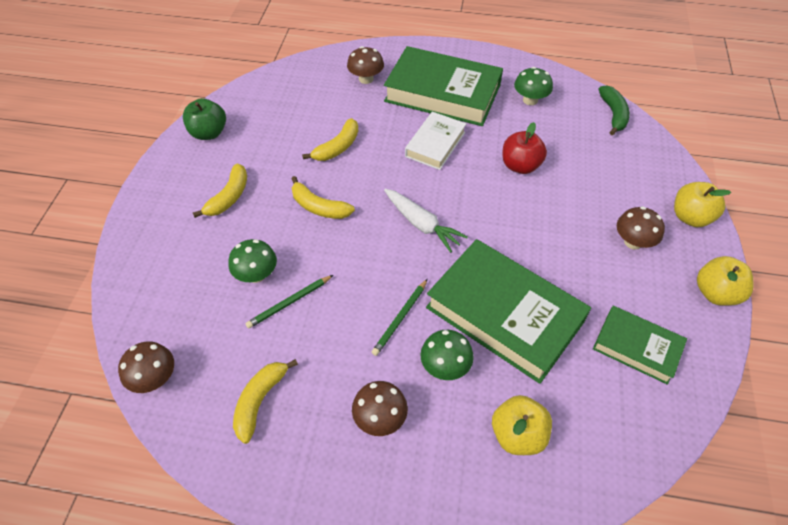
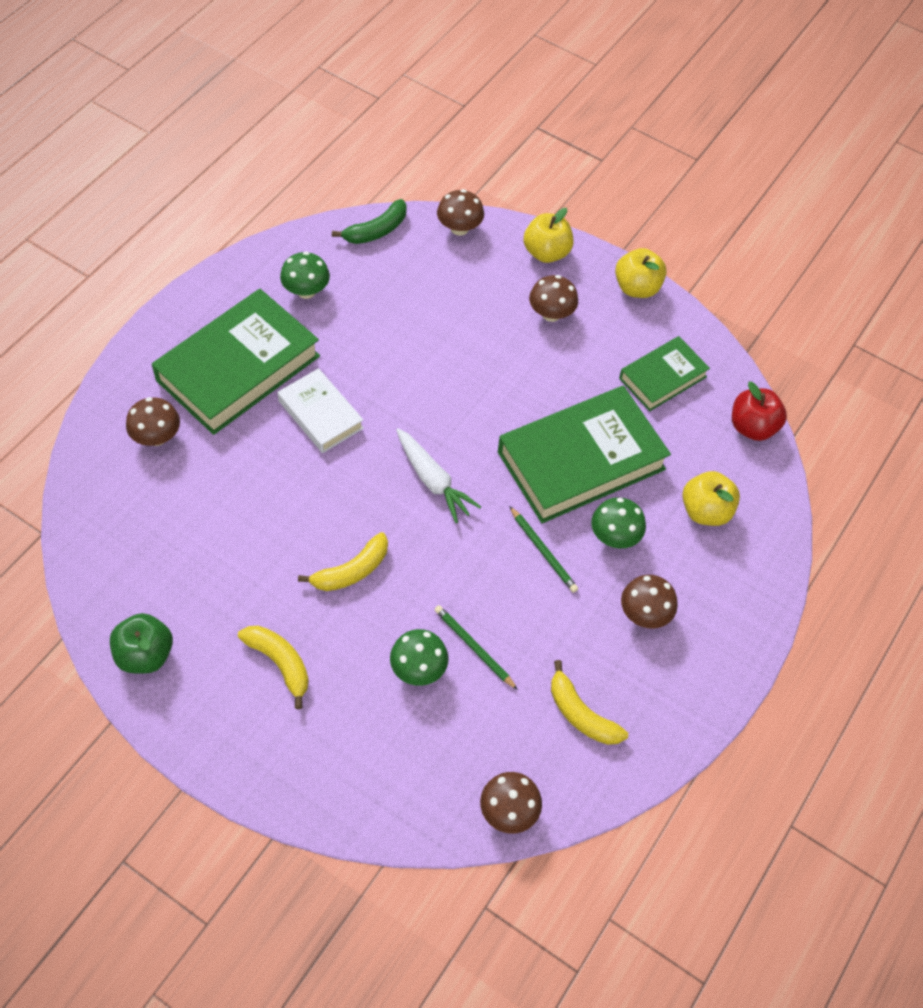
camera: 70 degrees left, 5 degrees up
green pencil [245,275,333,329] -> green pencil turned 150 degrees clockwise [434,605,518,690]
yellow banana [302,118,358,161] -> none
white carrot [384,189,468,253] -> white carrot turned 75 degrees clockwise [396,428,481,523]
red apple [502,122,547,174] -> red apple moved to [732,382,787,441]
green banana [599,85,630,135] -> green banana turned 120 degrees clockwise [332,199,407,244]
none -> brown mushroom [437,189,484,236]

